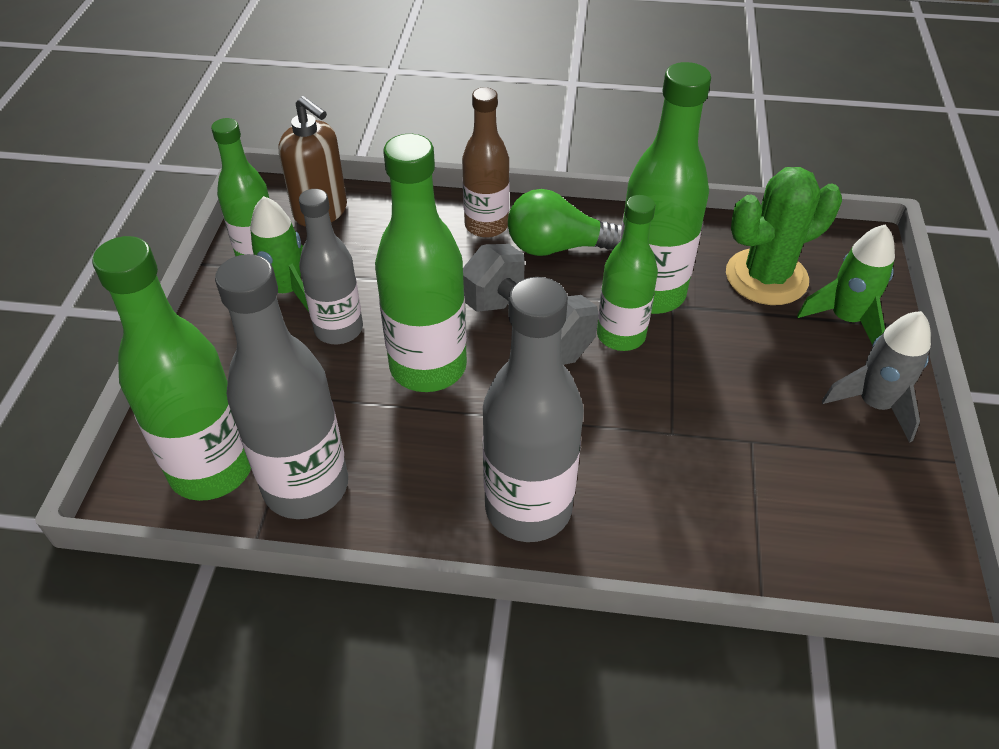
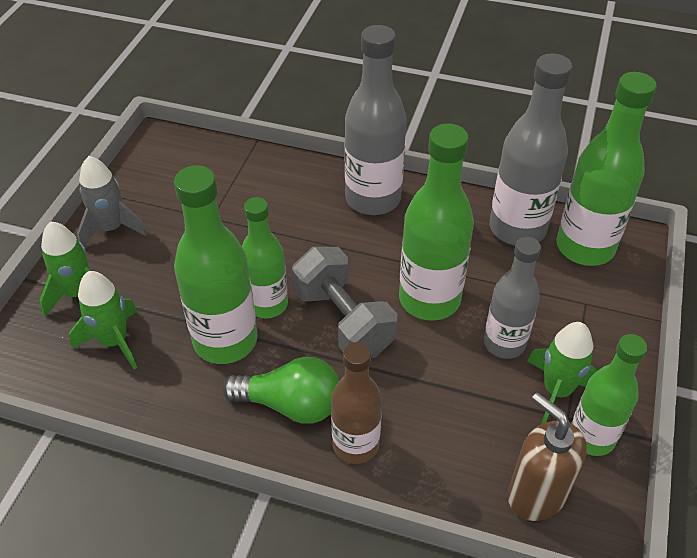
camera: 170 degrees left, 0 degrees up
green cactus [726,167,842,305] -> green rocket [69,271,137,369]

